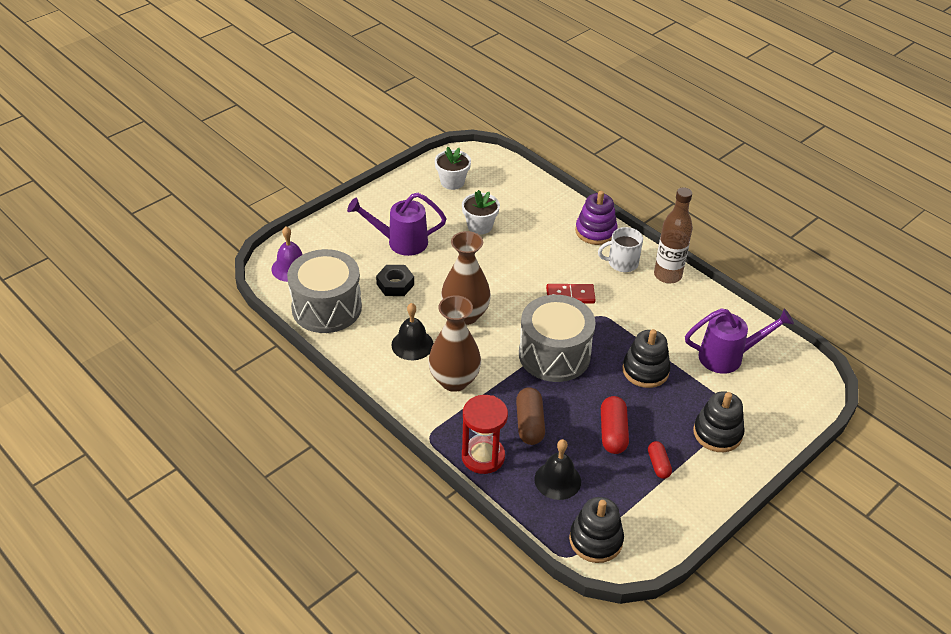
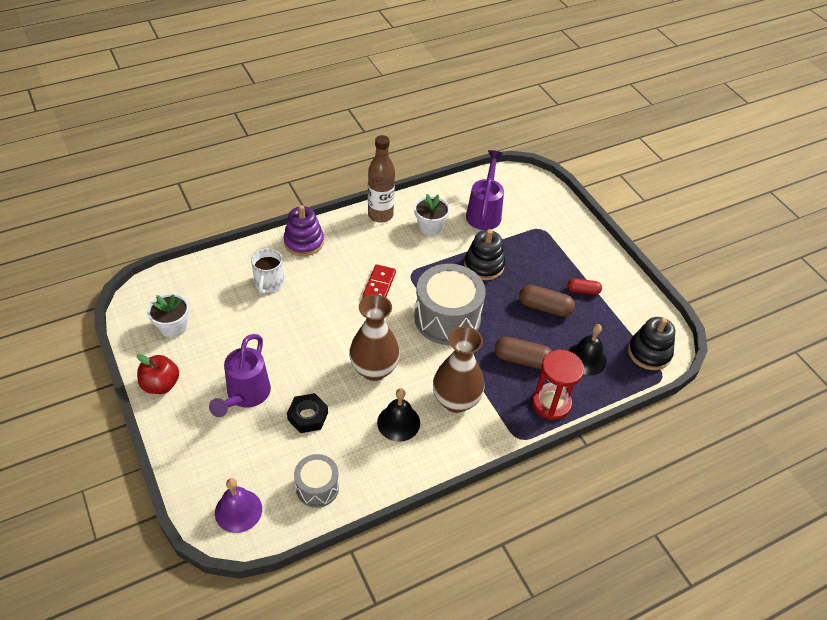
camera: 75 degrees left, 5 degrees up
grey drum [287,249,362,333] -> grey drum [294,454,339,508], size x0.55
white flower pot [462,190,500,235] -> white flower pot moved to [414,194,450,235]
white mug [598,227,643,272] -> white mug moved to [251,248,285,294]
red capsule [601,396,629,454] -> brown capsule [519,285,575,317]
black stacking toy [693,391,745,452] -> none
none -> red apple [137,354,179,394]

